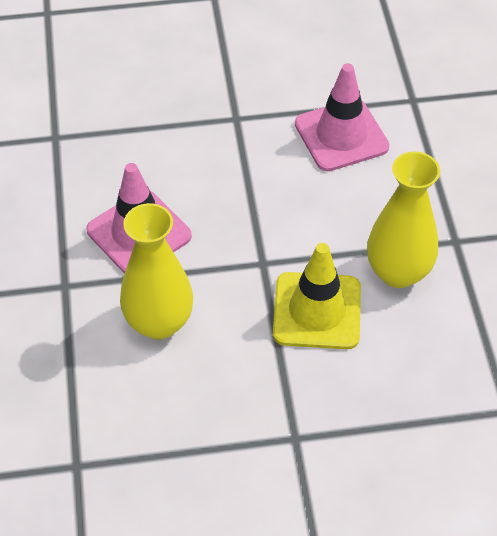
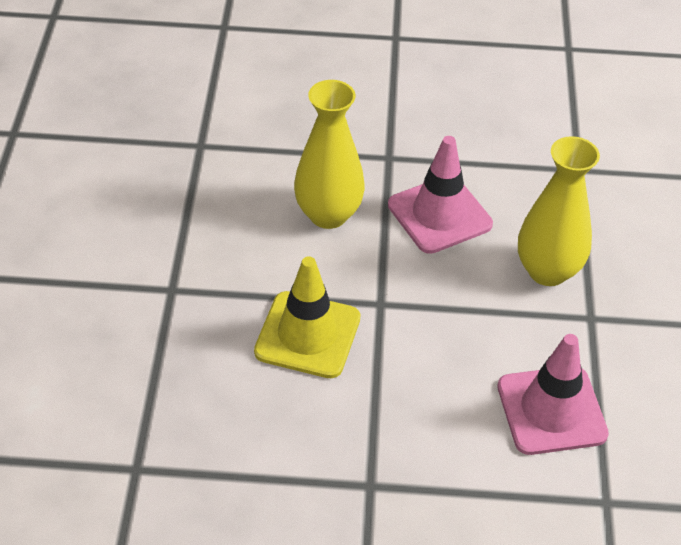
camera: 100 degrees right, 5 degrees down
yellow vase [367,151,440,288] -> yellow vase moved to [518,136,600,286]

